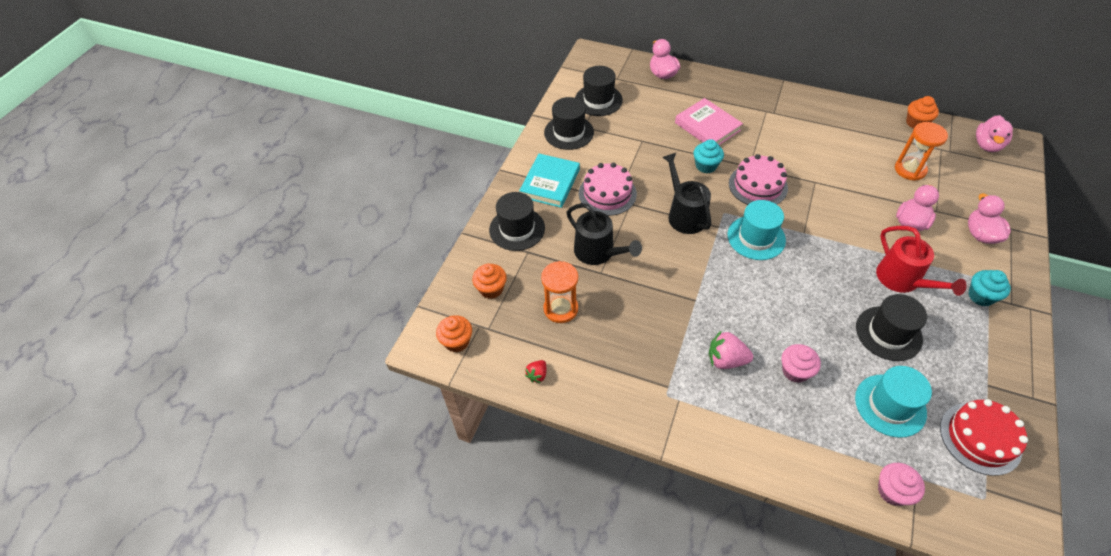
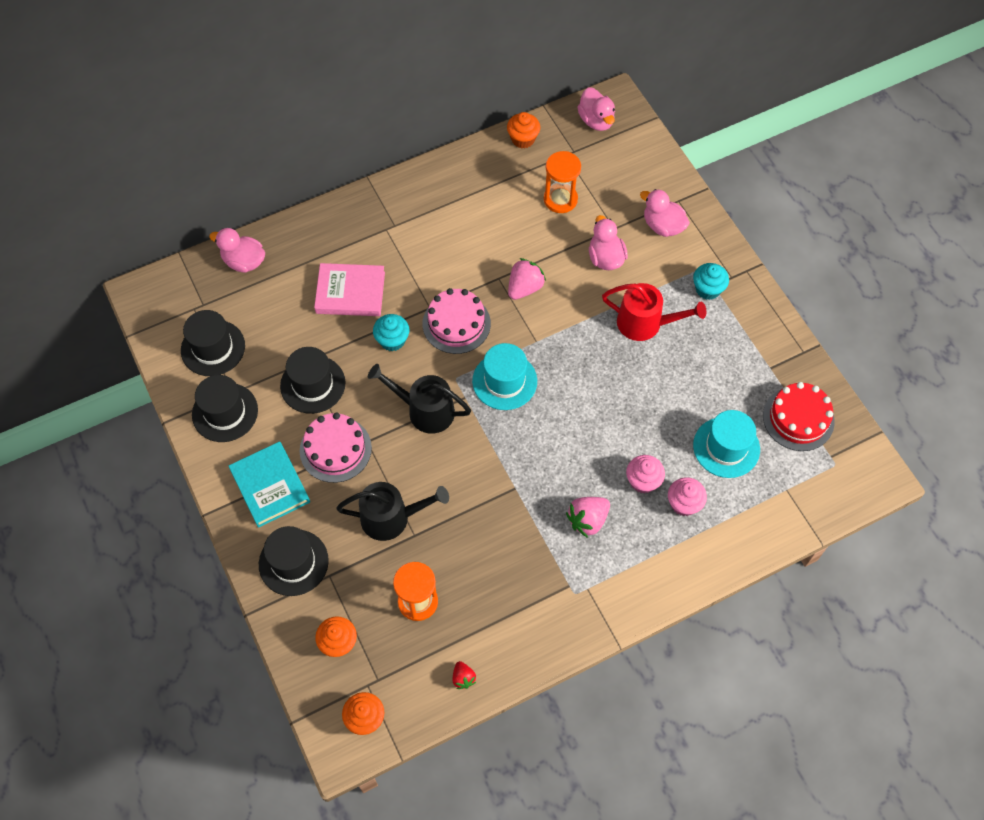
camera: 50 degrees left, 10 degrees up
black hat [856,294,927,361] -> black hat moved to [280,347,346,414]
pink cupcake [878,463,925,506] -> pink cupcake moved to [668,477,707,516]
none -> pink strawberry [508,258,546,300]

